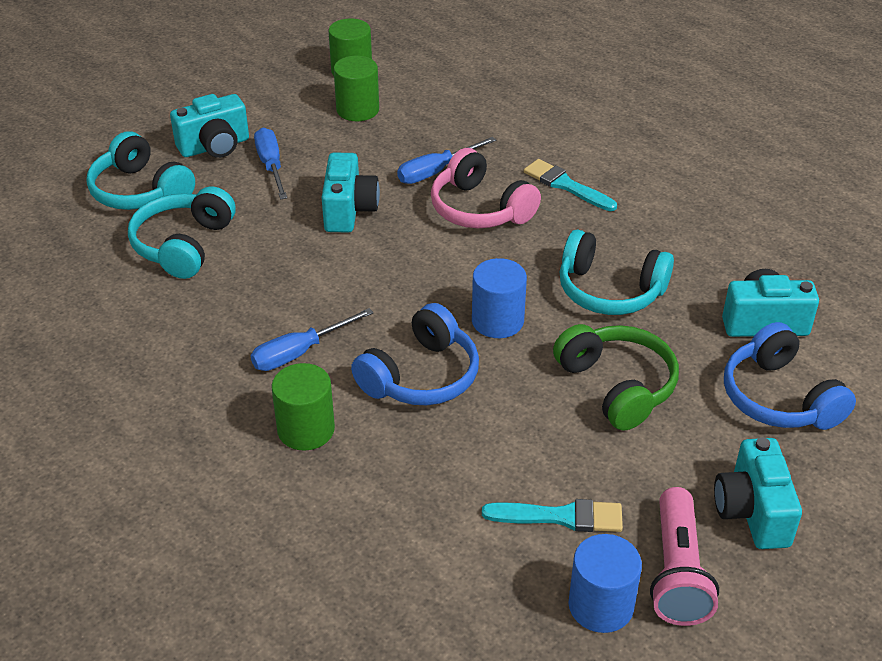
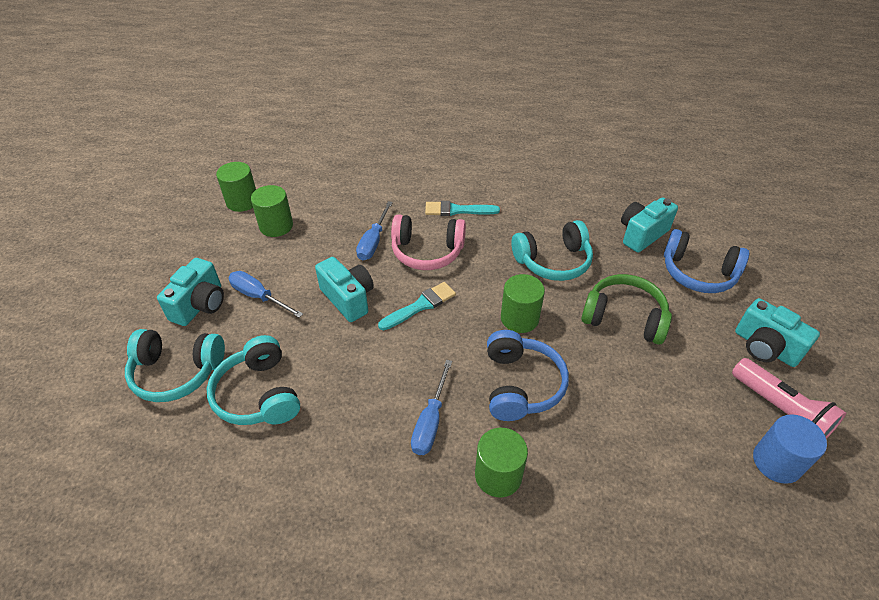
camera: 40 degrees left, 5 degrees up
blue cylinder [472,258,527,338] -> green cylinder [501,274,545,333]
turquoise brush [482,499,623,532] -> turquoise brush moved to [378,282,456,330]

